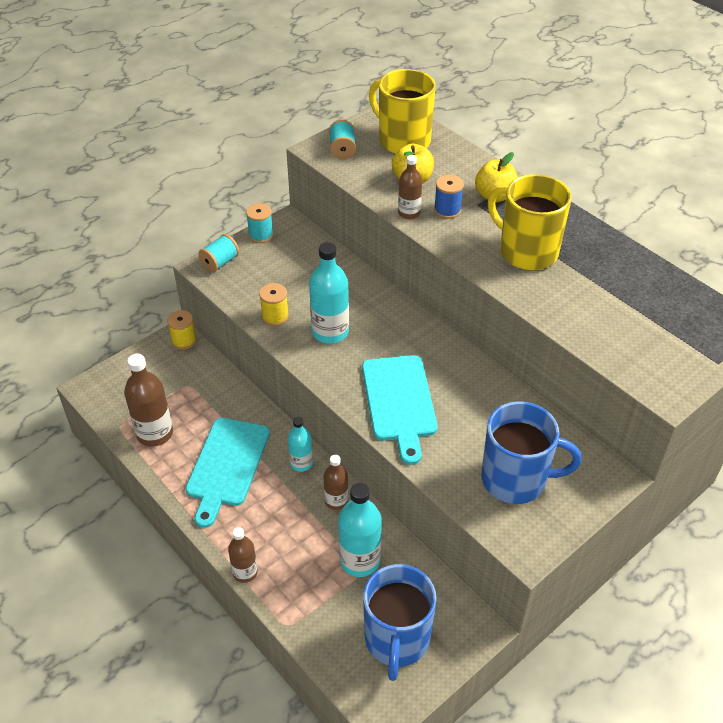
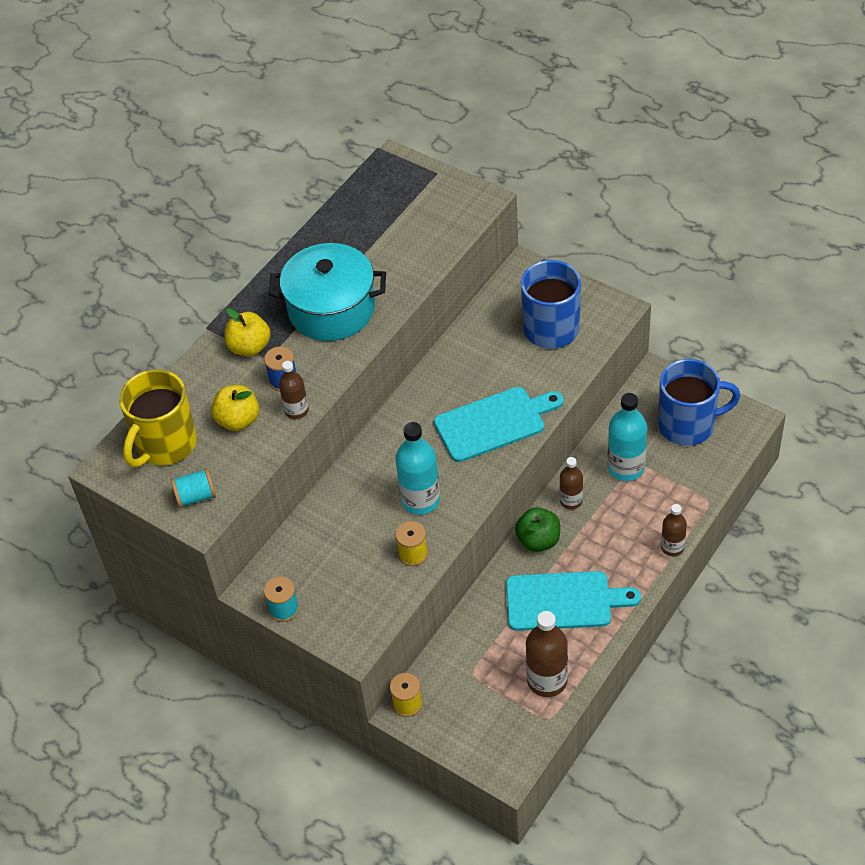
camera: 100 degrees left, 5 degrees up
turquoise spool [198,234,239,272] -> none
turquoise bottle [288,417,313,472] -> green apple [515,508,560,552]
yellow mug [488,174,572,270] -> turquoise pot [268,243,386,341]

